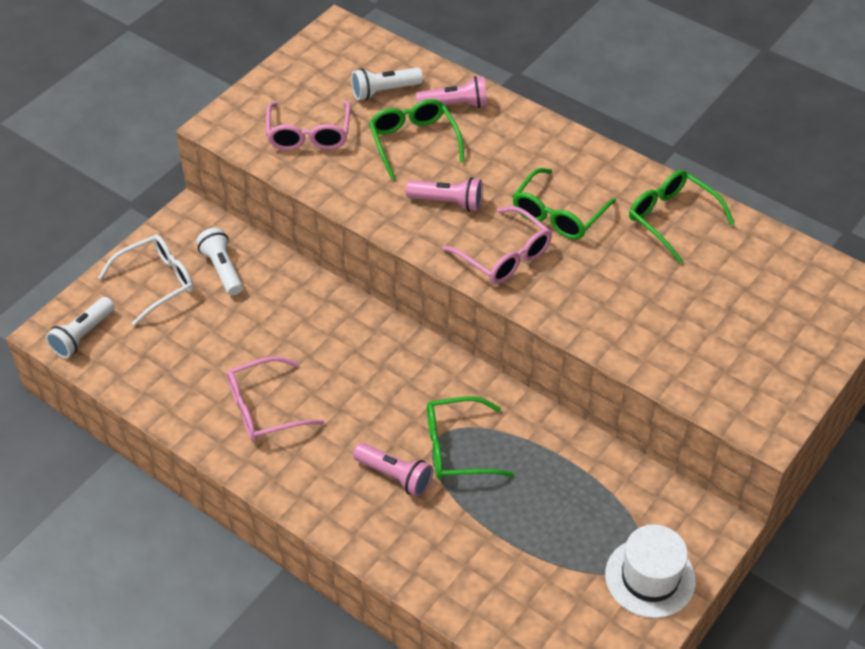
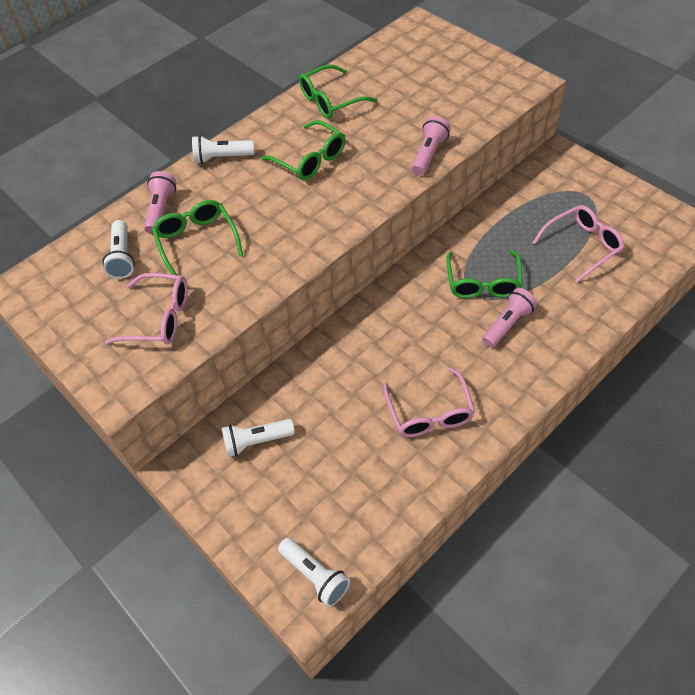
camera: 75 degrees left, 5 degrees up
white glasses [98,235,194,326] -> none
green glasses [369,99,465,180] -> green glasses turned 75 degrees clockwise [152,200,243,280]
pink flashlight [406,177,483,211] -> pink flashlight moved to [411,116,451,175]
pink glasses [442,206,552,284] -> pink glasses moved to [532,205,625,283]
white hat [605,525,696,618] -> none
none -> white flashlight [192,135,254,164]

